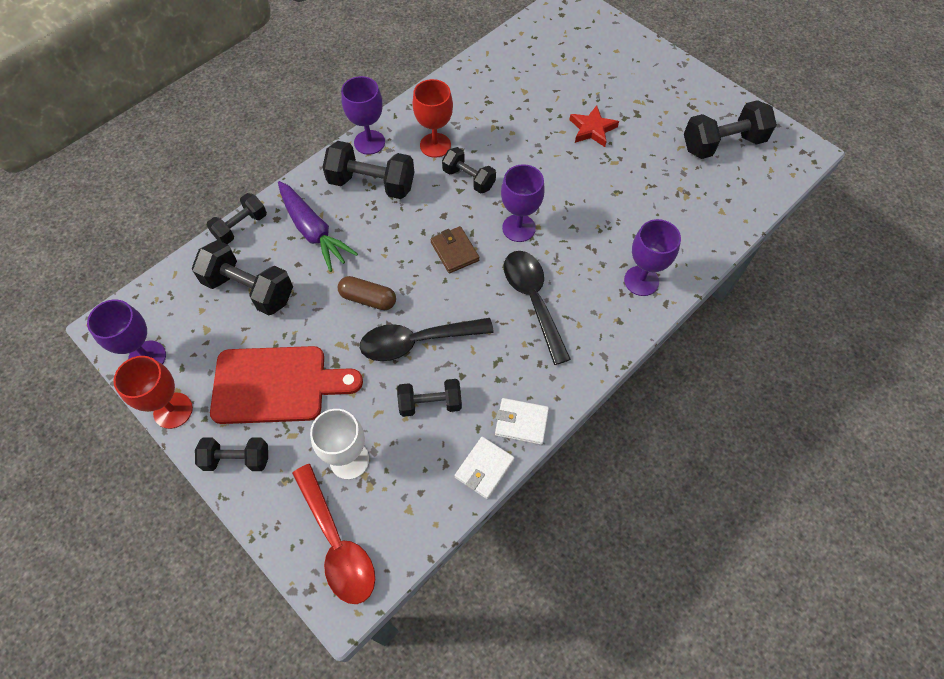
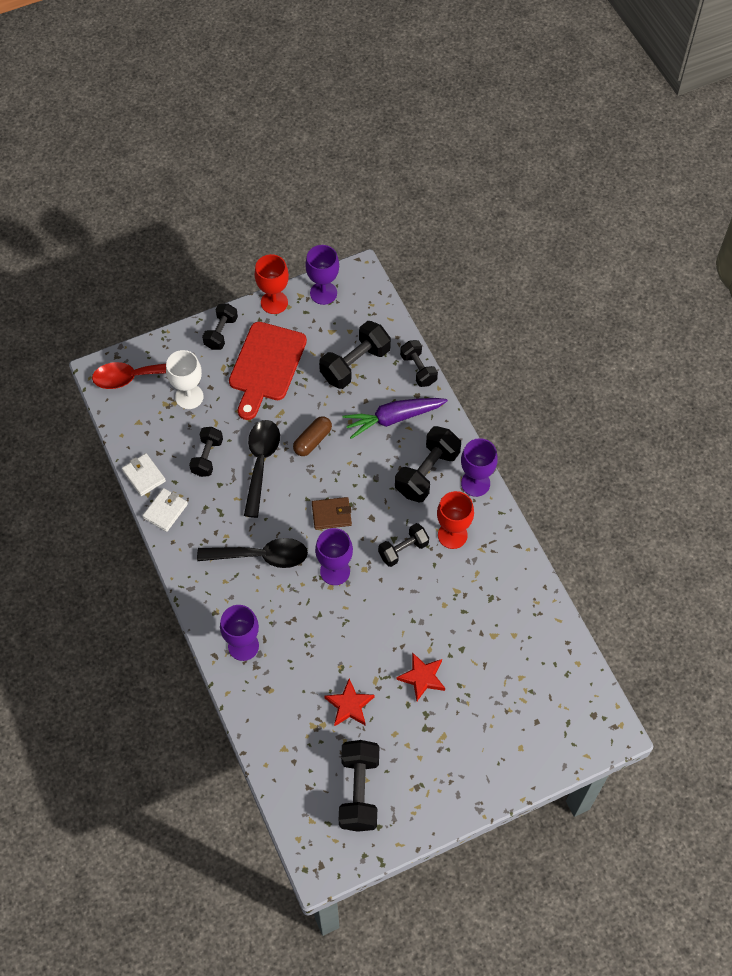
camera: 110 degrees right, 0 degrees up
none -> red star [324,679,375,727]

